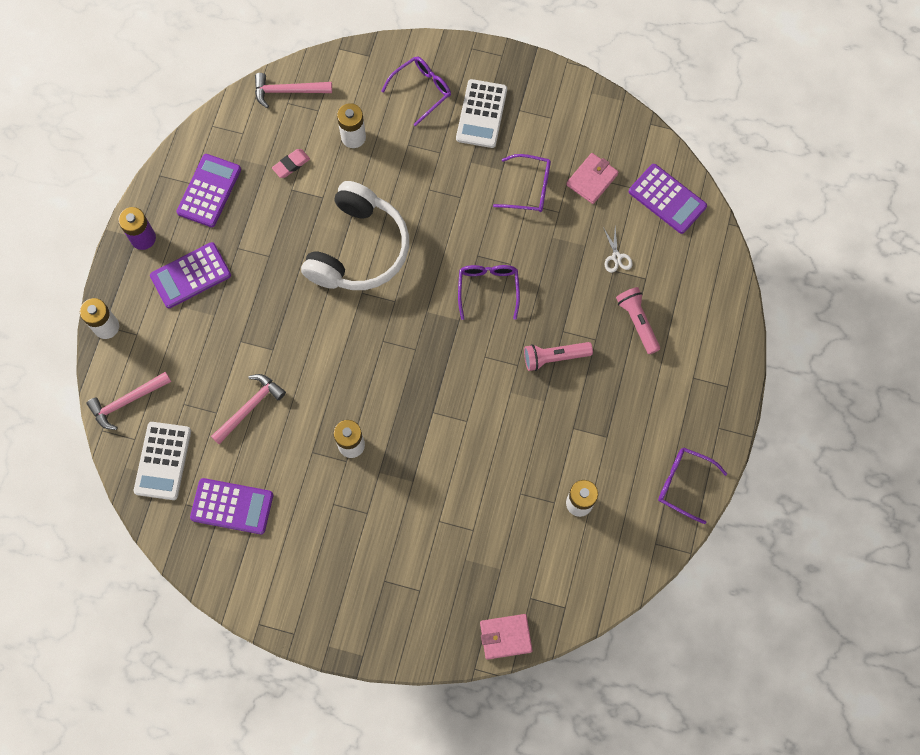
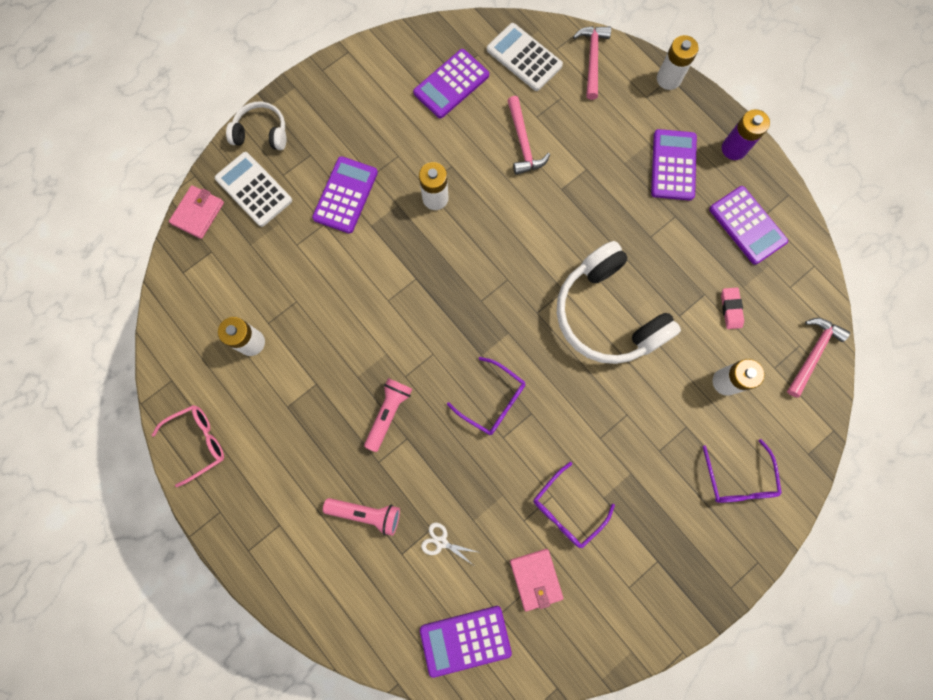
camera: 125 degrees right, 5 degrees up
white calculator [456,79,507,148] -> white calculator moved to [215,152,292,227]
purple glasses [658,447,727,524] -> pink glasses [152,405,224,487]
none -> white headphones [226,102,287,150]
none -> purple calculator [312,156,378,234]

